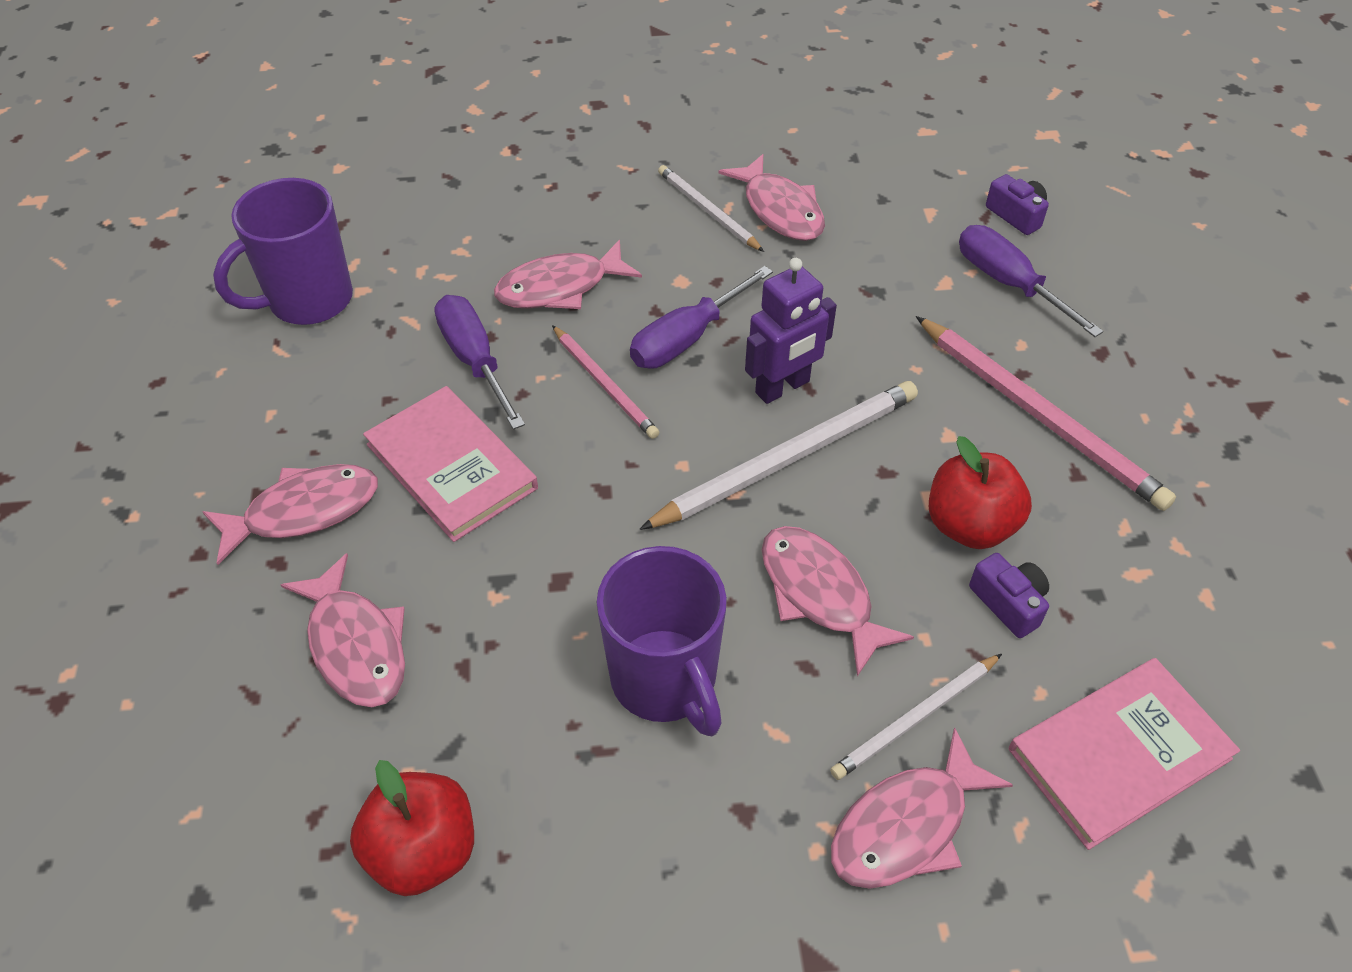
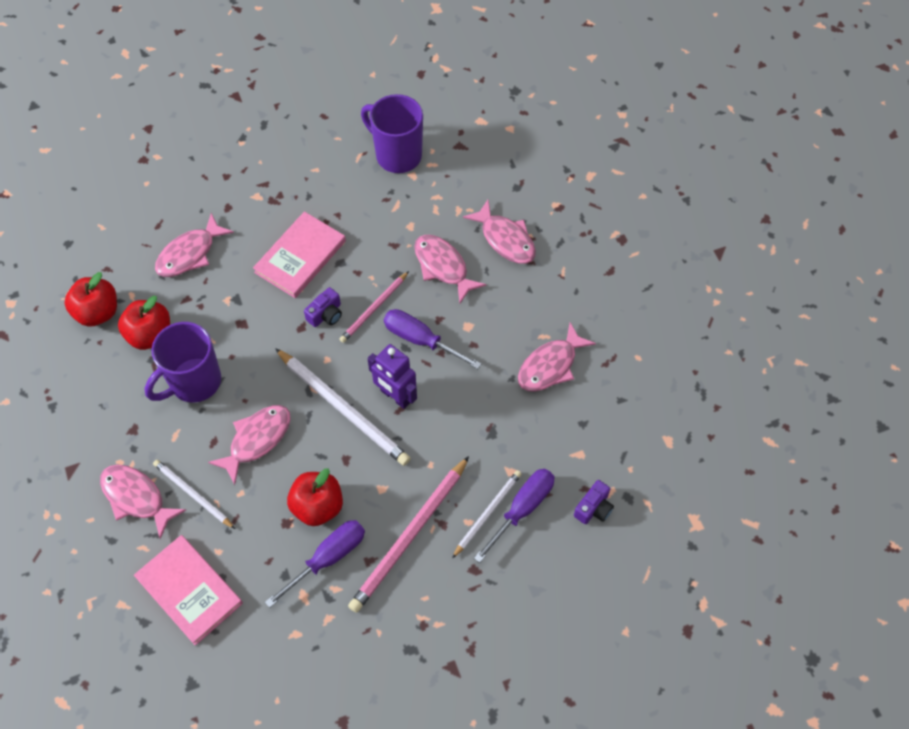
camera: 75 degrees right, 10 degrees up
pink fish [202,464,378,565] -> pink fish moved to [463,200,536,264]
purple screwdriver [434,295,525,430] -> purple screwdriver moved to [265,520,365,608]
white pencil [658,165,764,252] -> white pencil moved to [452,470,522,558]
purple camera [969,553,1049,638] -> purple camera moved to [304,287,342,327]
none -> red apple [118,296,170,350]

